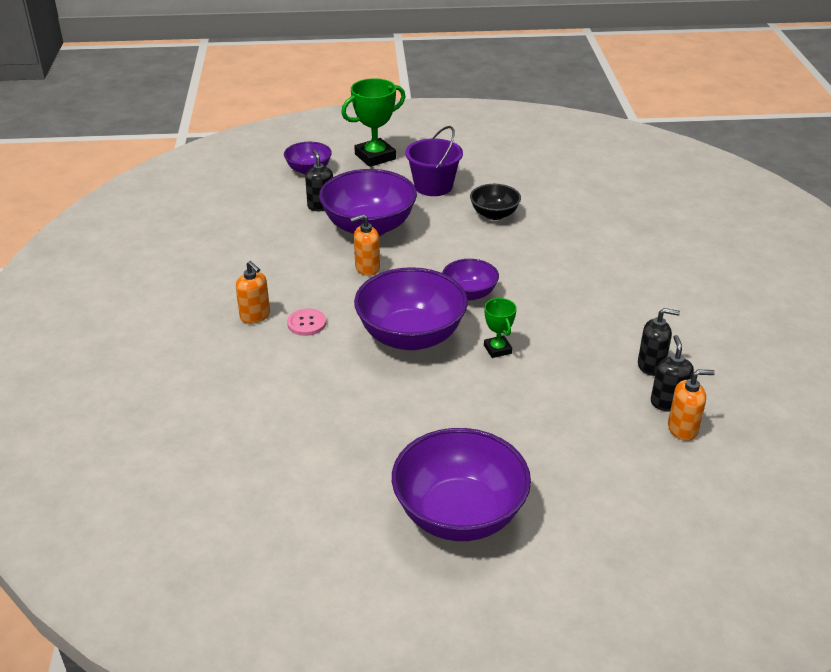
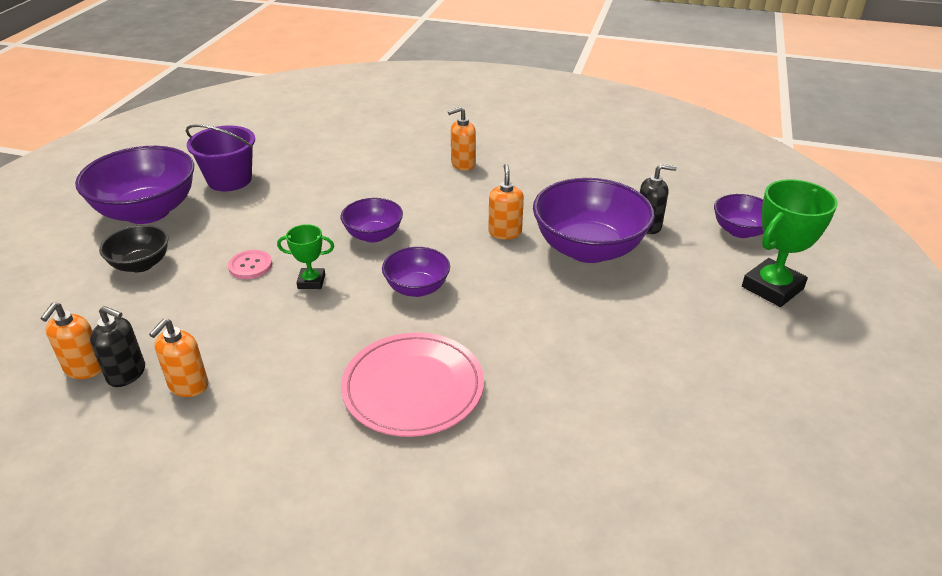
camera: 110 degrees right, 0 degrees up
pink button [287,309,326,336] -> pink button moved to [228,250,272,279]
green trophy [341,78,406,167] -> green trophy turned 60 degrees clockwise [742,179,838,307]
purple bowl [354,267,468,350] -> purple bowl [341,198,403,243], size x0.54
purple bucket [405,126,463,196] -> purple bucket moved to [186,124,255,191]
black bowl [470,184,521,220] -> black bowl moved to [99,225,169,272]
black soap dispenser [638,308,680,376] -> orange soap dispenser [149,319,208,397]
none -> pink plate [341,333,484,437]

